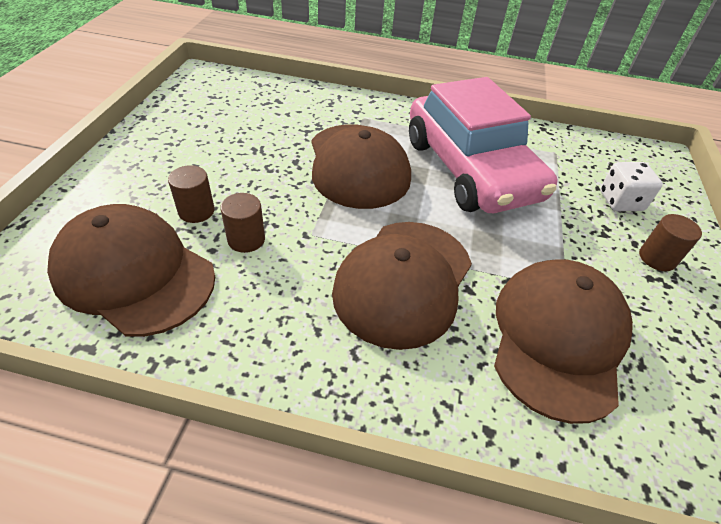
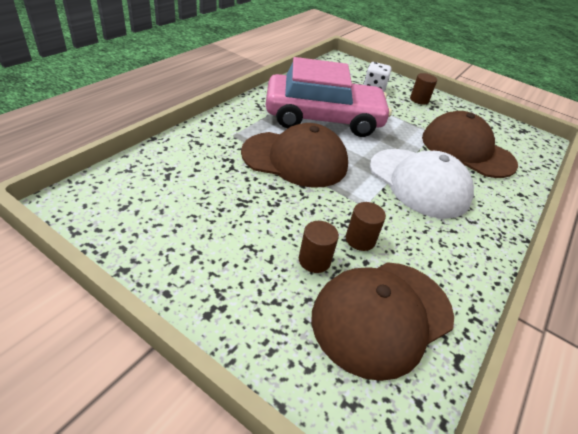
camera: 70 degrees left, 5 degrees down
brown cap [332,222,472,350] -> white cap [370,149,474,219]

